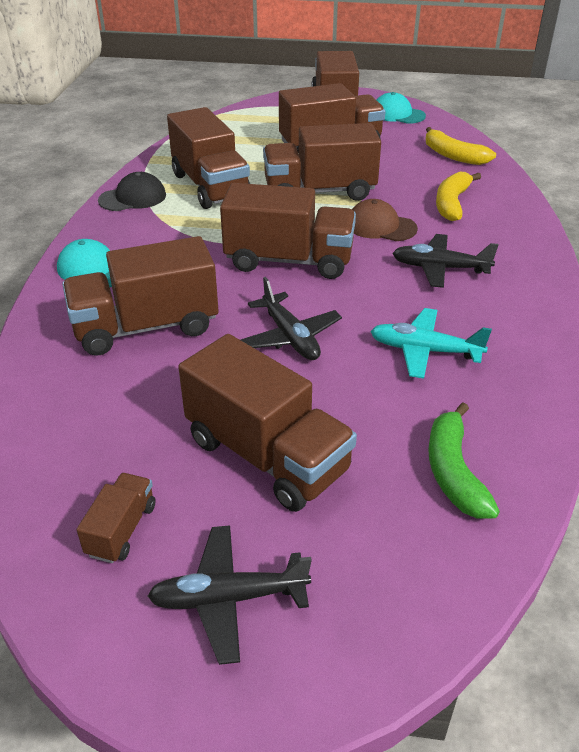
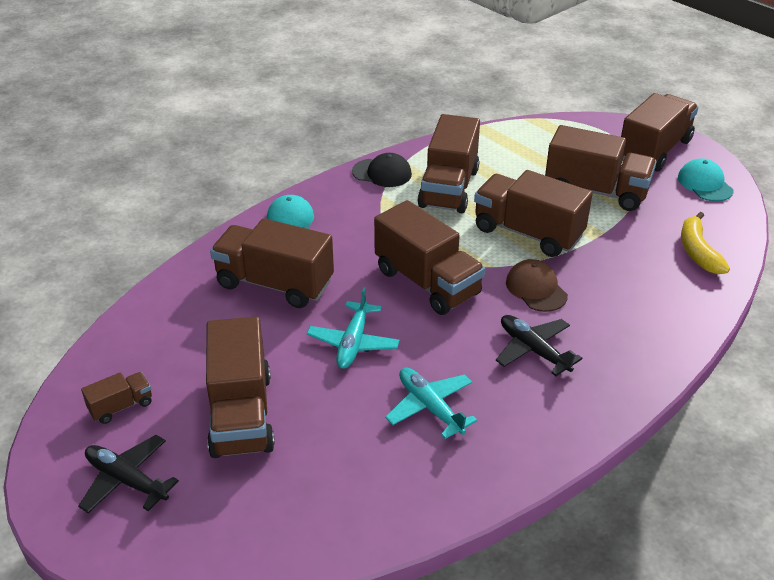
camera: 40 degrees right, 0 degrees up
black plane [241,277,342,360] -> turquoise plane [307,287,400,369]
green banana [428,403,500,519] -> none
yellow banana [436,172,481,221] -> none

